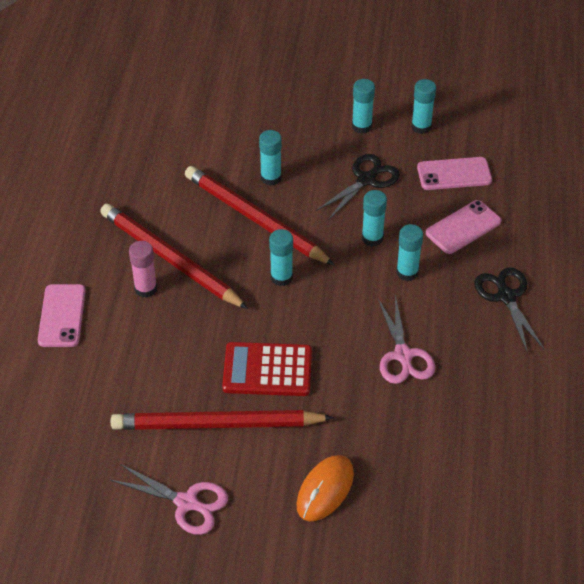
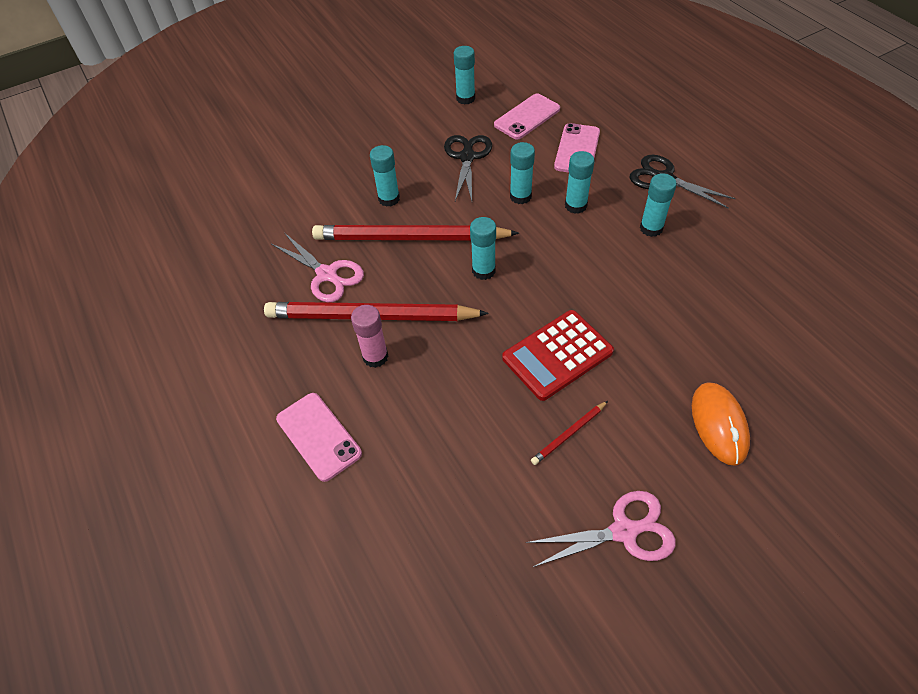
camera: 35 degrees left, 5 degrees up
red pencil [111,410,334,430] -> red pencil [531,401,608,465], size x0.41
turquoise glue stick [352,79,375,134] -> turquoise glue stick moved to [640,173,677,237]
pink scissors [378,295,435,384] -> pink scissors moved to [271,233,364,302]

